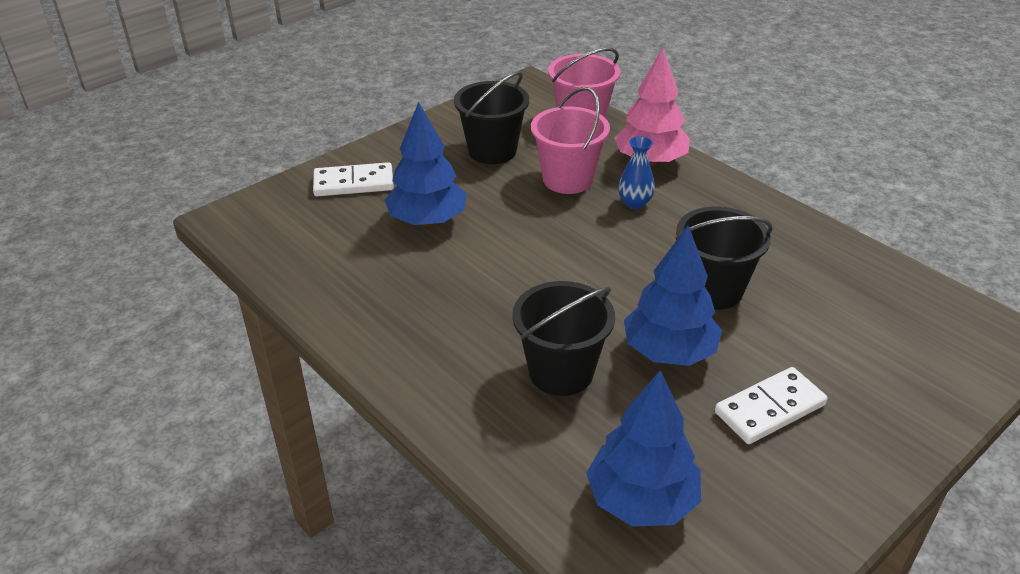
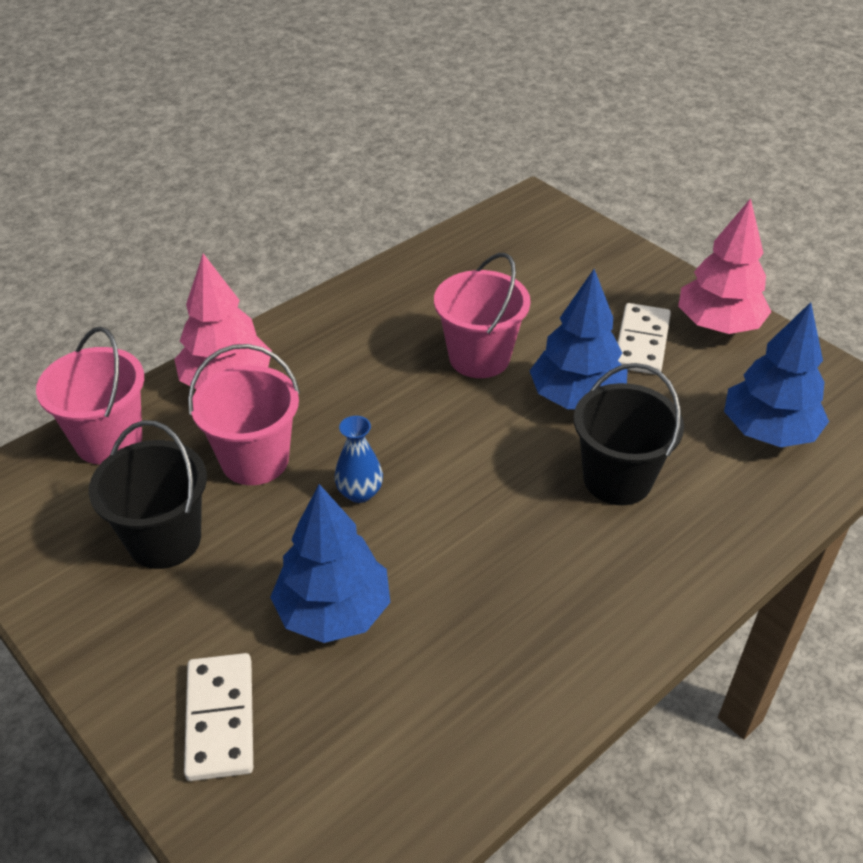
camera: 90 degrees left, 5 degrees up
blue vase [618,136,655,209] -> blue vase moved to [334,416,383,503]
black bucket [676,207,773,310] -> pink bucket [434,253,530,378]
white domino [715,367,828,444] -> white domino turned 45 degrees clockwise [617,303,671,375]
none -> pink tree [678,198,771,334]

